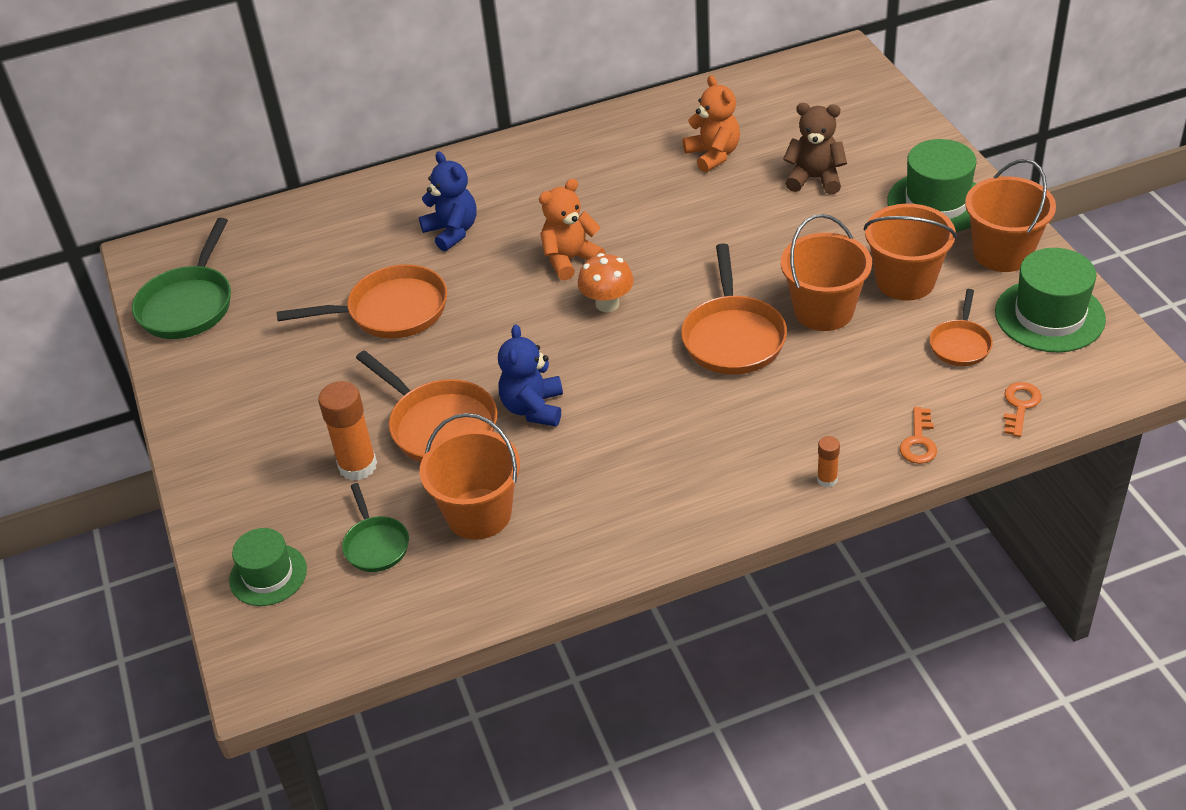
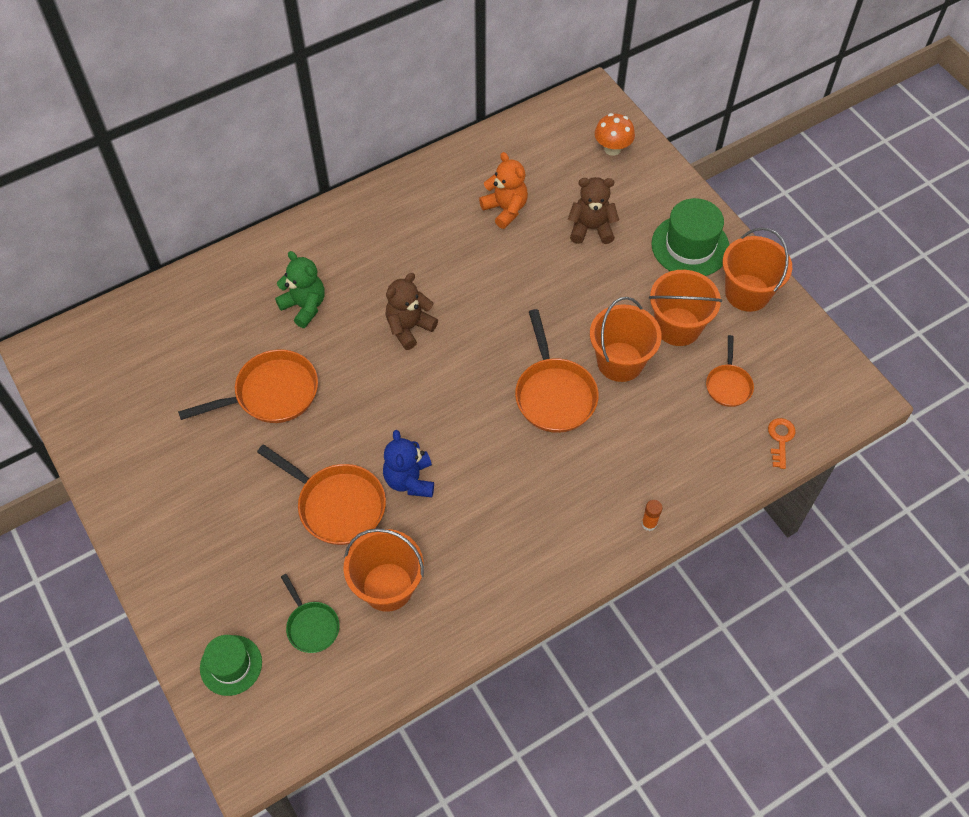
camera: 15 degrees left, 15 degrees up
green pan [132,218,231,339] -> none
orange glue stick [318,381,377,481] -> none
blue teddy bear [419,152,477,251] -> green teddy bear [275,251,325,328]
orange teddy bear [539,179,605,281] -> brown teddy bear [385,273,438,350]
orange mushroom [578,253,634,312] -> orange mushroom moved to [595,113,635,156]
orange key [900,407,937,464] -> none
green hat [995,248,1106,352] -> none

